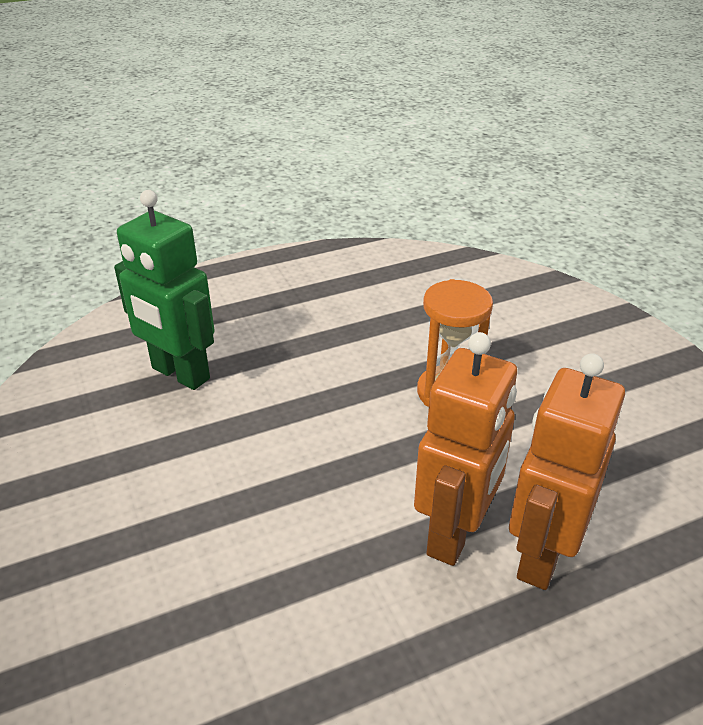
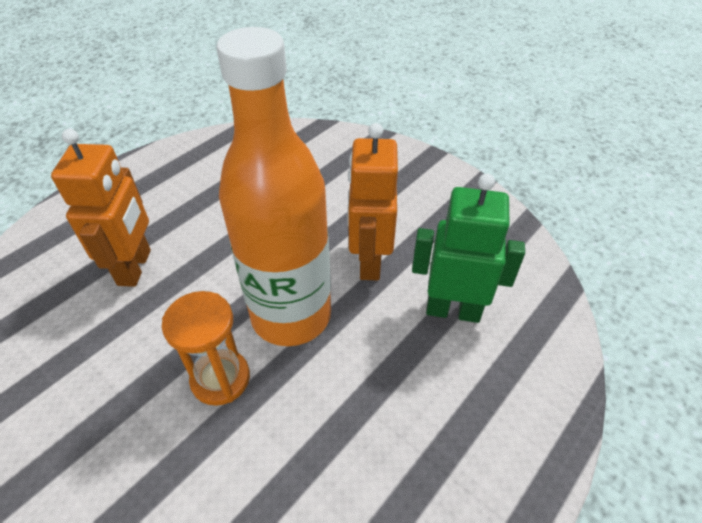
camera: 155 degrees right, 10 degrees up
orange robot [414,332,517,566] -> orange robot moved to [347,123,398,280]
none -> orange bottle [217,27,331,346]

